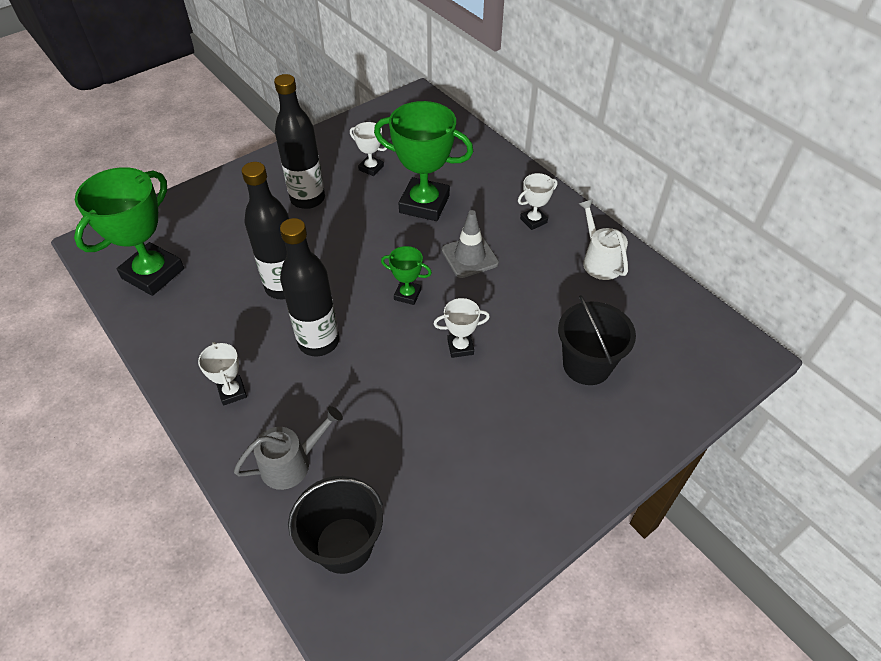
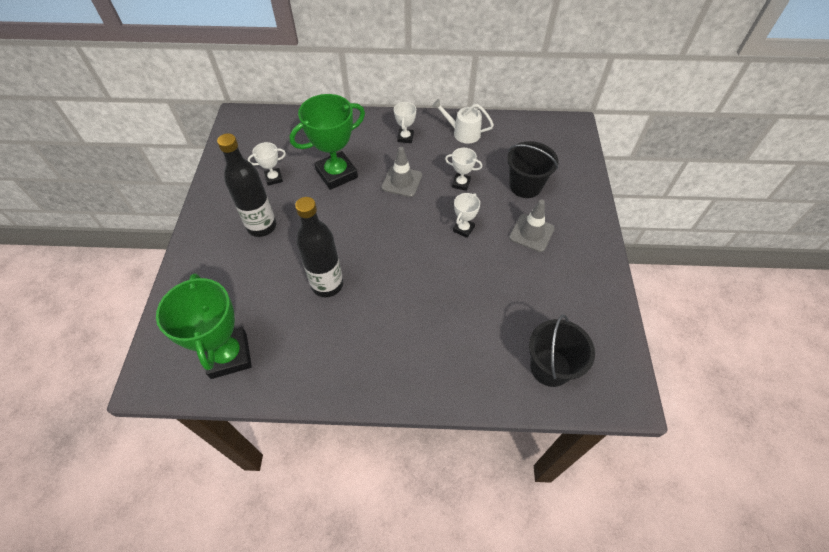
camera: 50 degrees left, 5 degrees up
white trophy [198,342,247,405] -> white trophy moved to [445,148,482,191]
grey watering can [234,406,343,490] -> none
black bottle [280,218,339,357] -> none
green trophy [381,246,432,305] -> none
none -> grey traffic cone [509,200,555,252]

